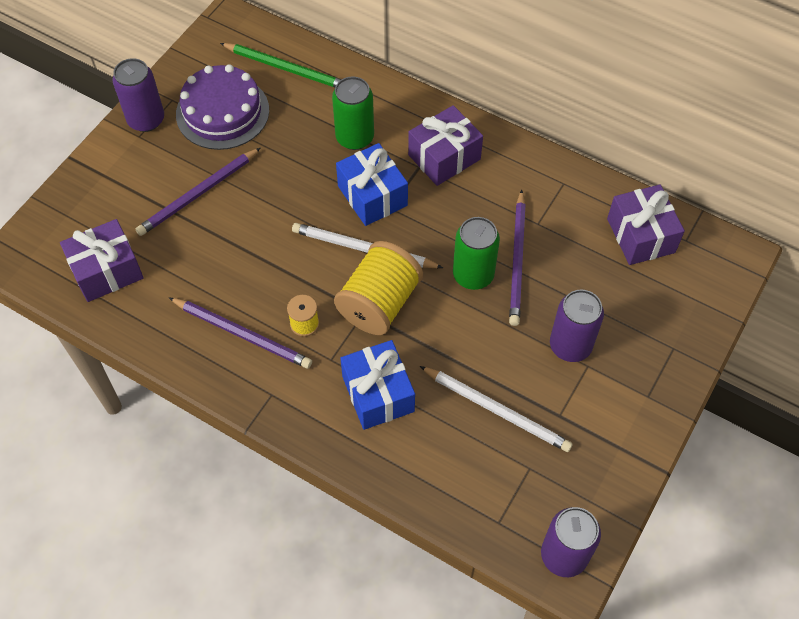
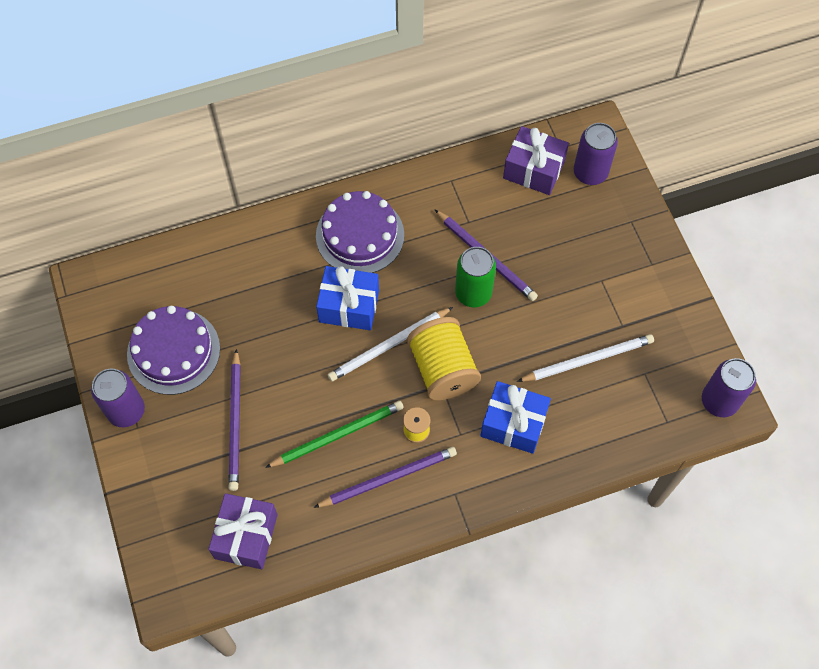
camera: 50 degrees left, 5 degrees up
green pencil [220,43,341,87] -> green pencil moved to [265,401,404,468]
green can [332,76,374,150] -> none
purple gift [408,105,483,186] -> purple cake [316,191,404,273]
purple can [550,290,604,362] -> purple can moved to [574,123,618,185]

